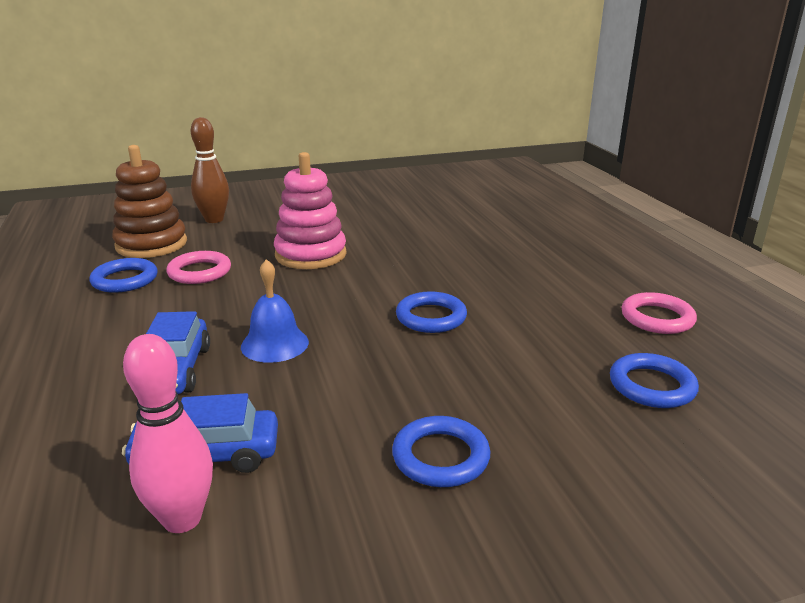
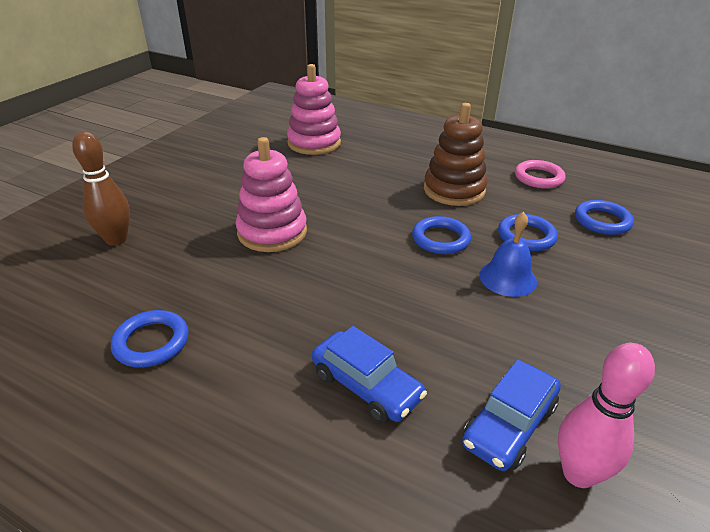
camera: 45 degrees left, 10 degrees up
brown stacking toy [112,145,187,258] -> brown stacking toy moved to [424,103,487,206]
pink ring [166,251,231,284] -> none
blue bell [241,259,309,363] -> blue bell moved to [479,212,537,297]
blue ring [392,416,490,487] -> blue ring moved to [498,214,558,251]
none -> pink stacking toy [287,64,341,155]

